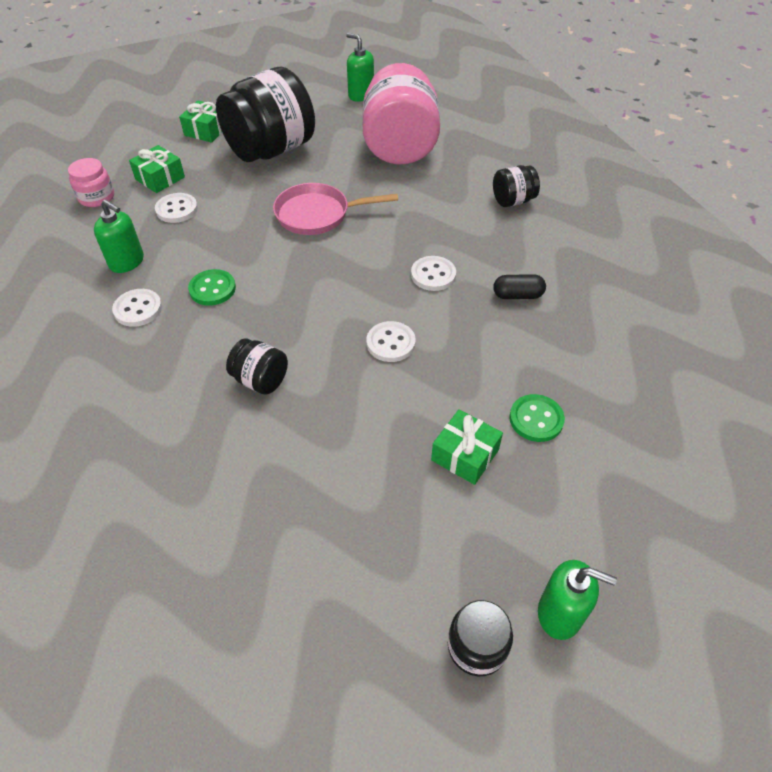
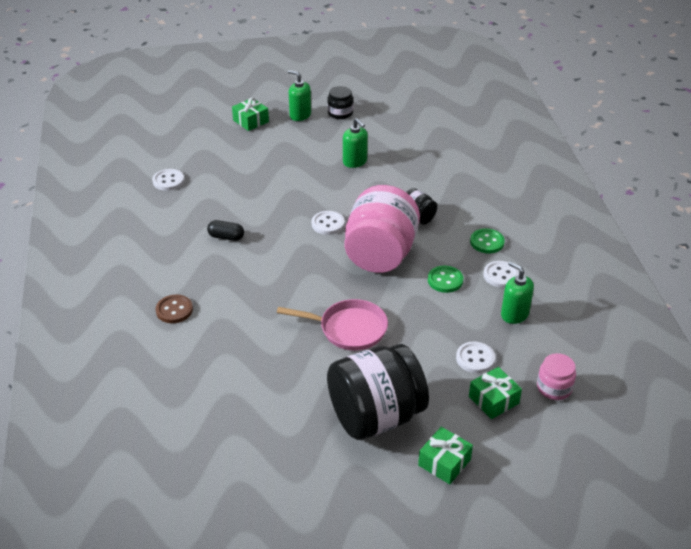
camera: 165 degrees left, 10 degrees down
green soap dispenser [346,33,374,102] -> green soap dispenser moved to [343,118,368,168]
pink jar [362,63,440,164] -> pink jar moved to [344,185,420,273]
white button [411,256,456,291] -> white button moved to [152,169,184,191]
green gift [431,409,503,485] -> green gift moved to [232,97,269,131]
black jar [493,165,540,207] -> brown button [155,295,193,323]
green button [509,394,565,442] -> green button moved to [470,228,505,253]

